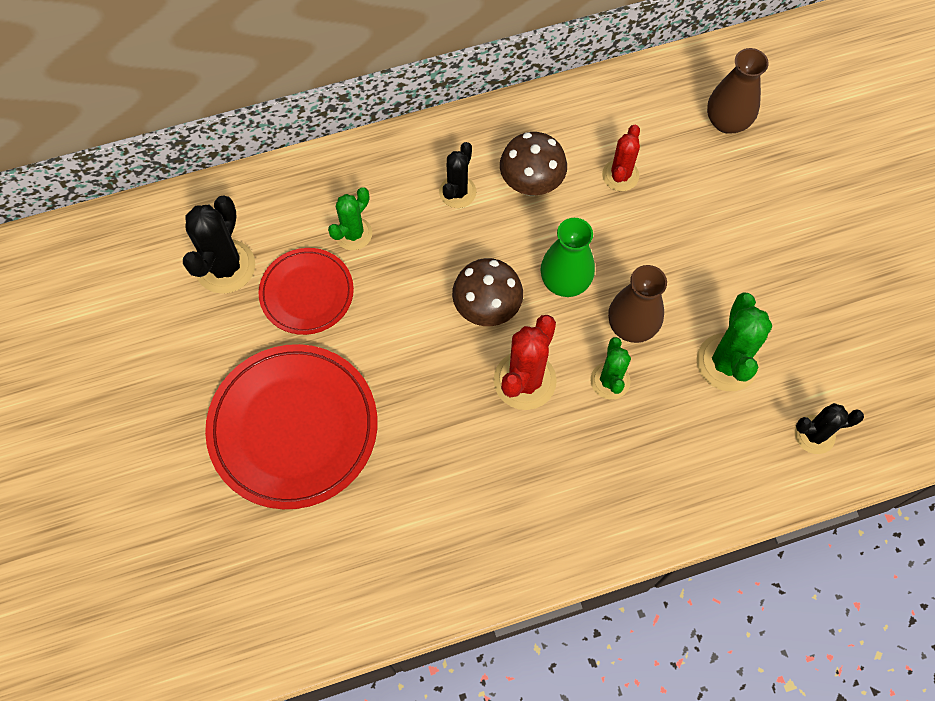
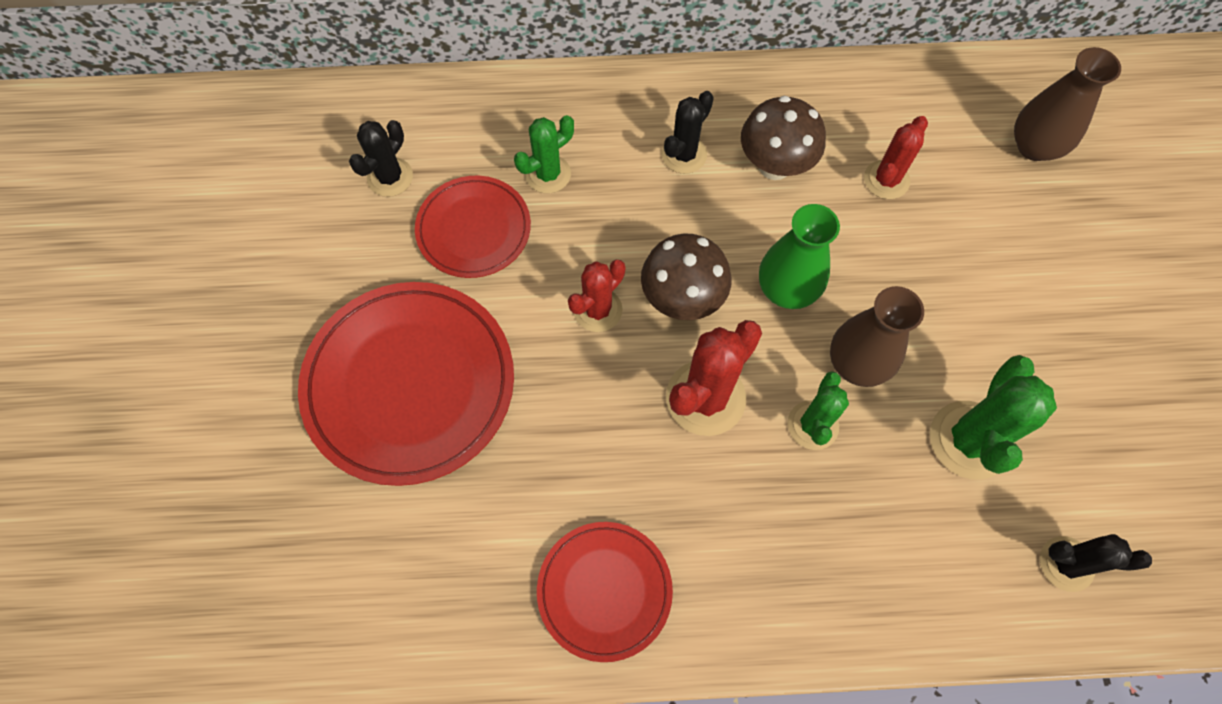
camera: 15 degrees right, 0 degrees up
black cactus [183,196,255,294] -> black cactus [349,120,413,197], size x0.64
none -> red plate [537,522,673,662]
none -> red cactus [568,260,625,332]

